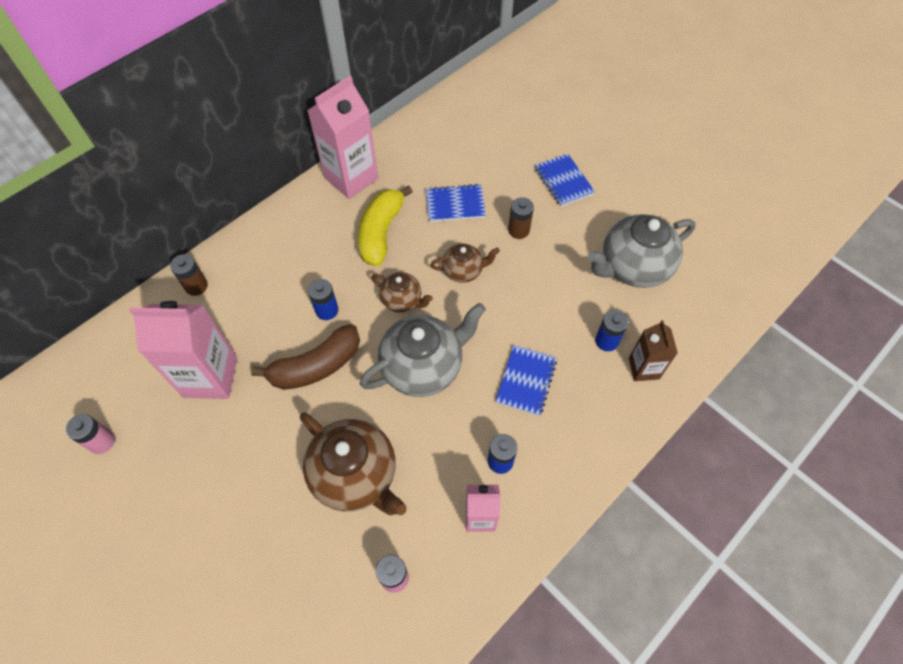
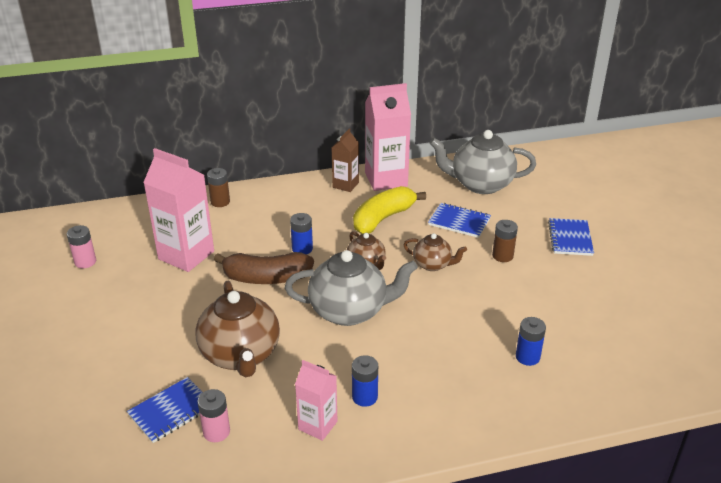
camera: 30 degrees right, 25 degrees down
blue notebook [495,345,557,416] -> blue notebook moved to [127,377,203,443]
grey teapot [588,214,696,288] -> grey teapot moved to [429,130,536,194]
brown carton [629,320,678,381] -> brown carton moved to [332,128,359,192]

